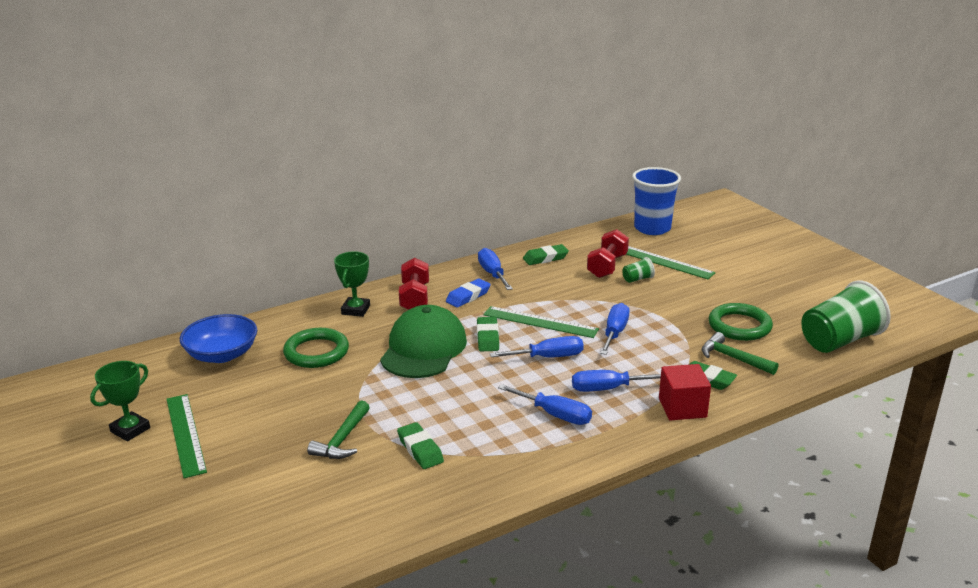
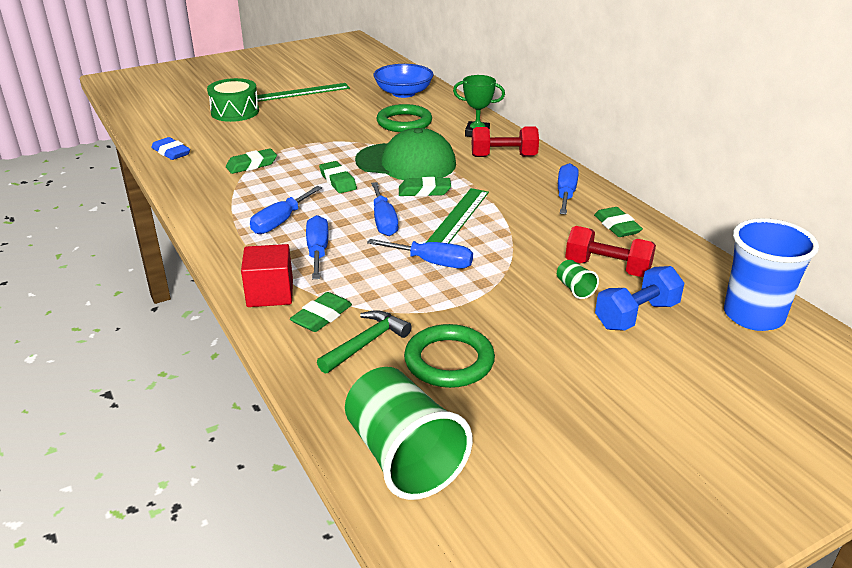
camera: 90 degrees right, 5 degrees up
green trophy [90,361,150,441] -> none
green hammer [307,400,370,459] -> none
blue eraser [446,278,491,308] -> blue eraser moved to [151,137,190,160]
blue screwdriver [478,248,513,290] -> blue screwdriver turned 60 degrees counterclockwise [558,163,578,214]
green ruler [626,246,716,279] -> blue dumbbell [595,266,684,331]
none -> green drum [207,78,259,122]
none -> green eraser [319,161,357,193]

